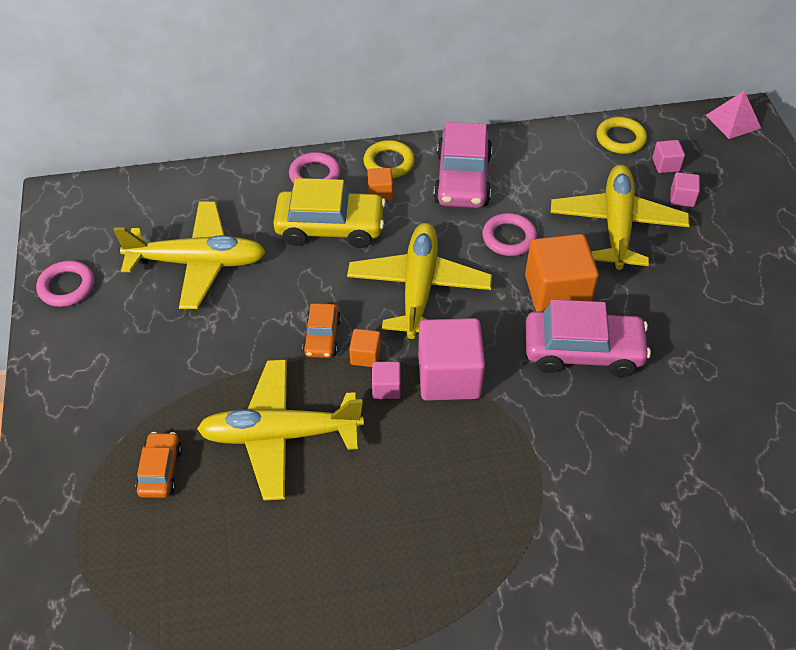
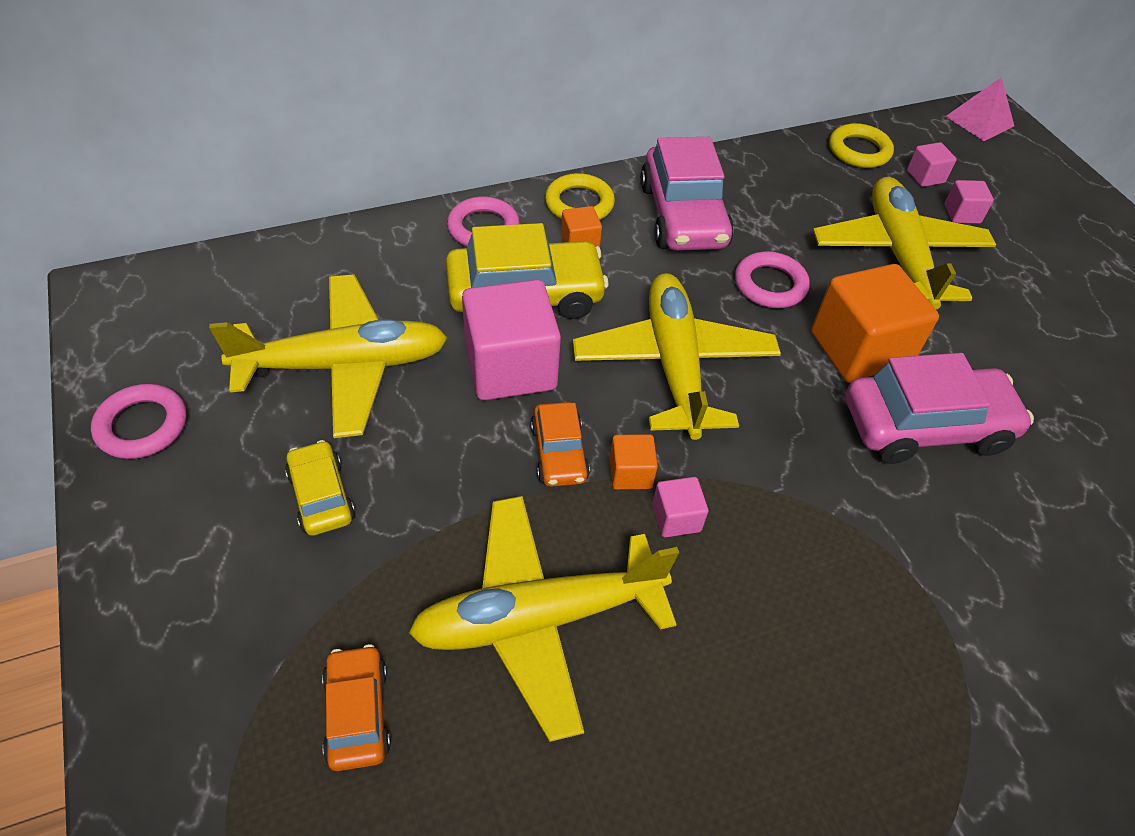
camera: 15 degrees left, 0 degrees up
pink cube [418,318,485,401] -> pink cube moved to [462,280,561,400]
none -> yellow car [285,440,355,536]

